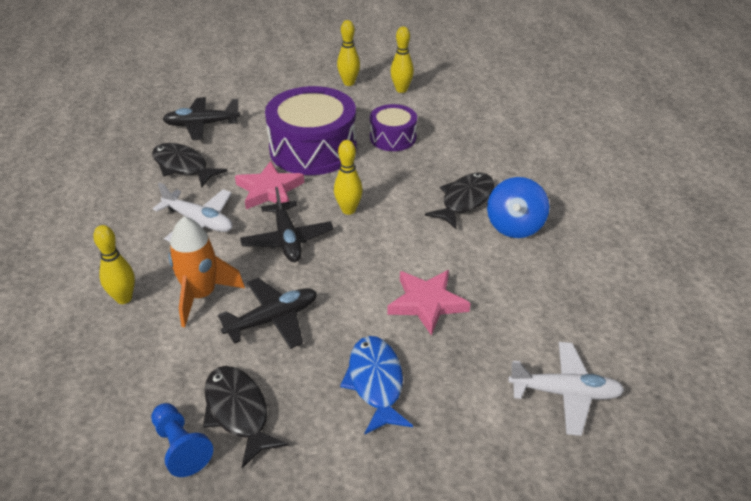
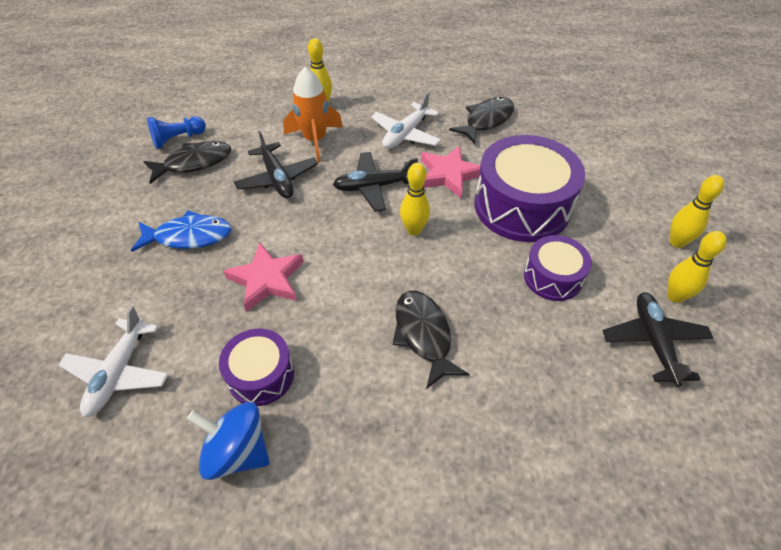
camera: 95 degrees right, 10 degrees up
black plane [163,97,240,140] -> black plane moved to [603,292,713,387]
black fish [425,172,494,229] -> black fish turned 150 degrees counterclockwise [393,291,470,389]
blue spinning top [487,177,549,238] -> blue spinning top moved to [187,402,270,480]
none -> purple drum [219,329,294,406]

